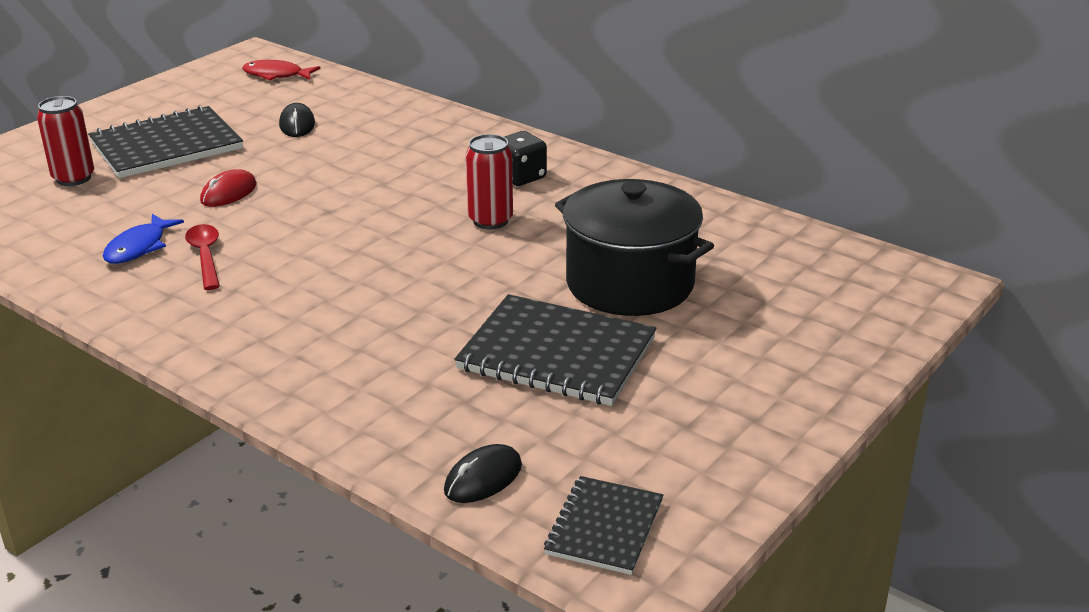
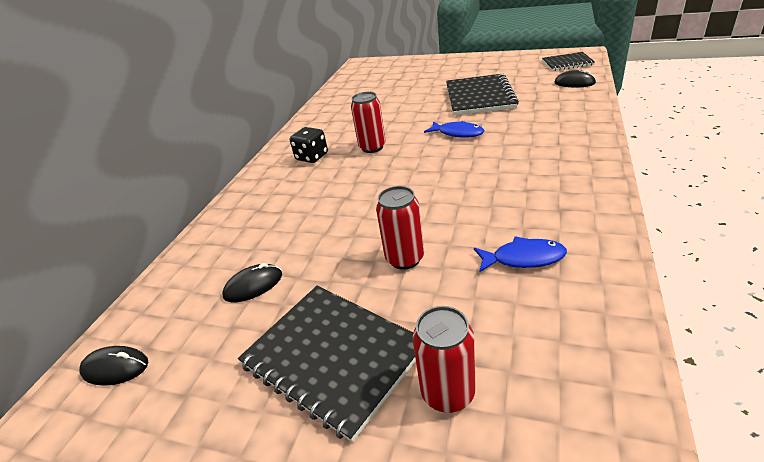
camera: 105 degrees left, 5 degrees up
red spoon [185,224,220,290] -> none
red mouse [200,169,257,207] -> red can [376,186,424,270]
red fish [242,60,321,80] -> black mouse [79,346,148,386]
black pot [555,179,714,316] -> none
none -> blue fish [424,121,484,138]

